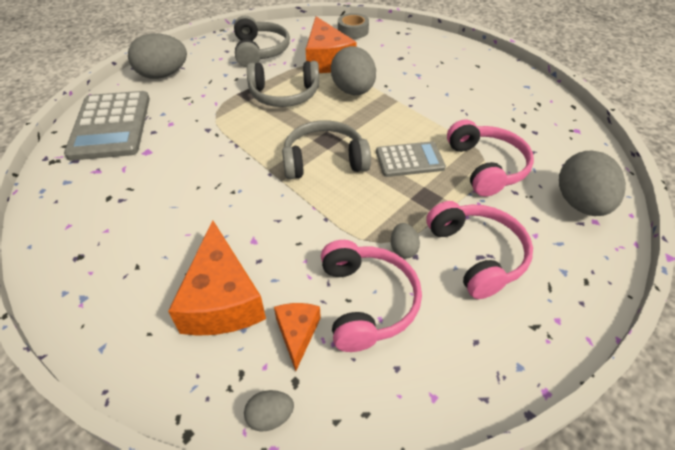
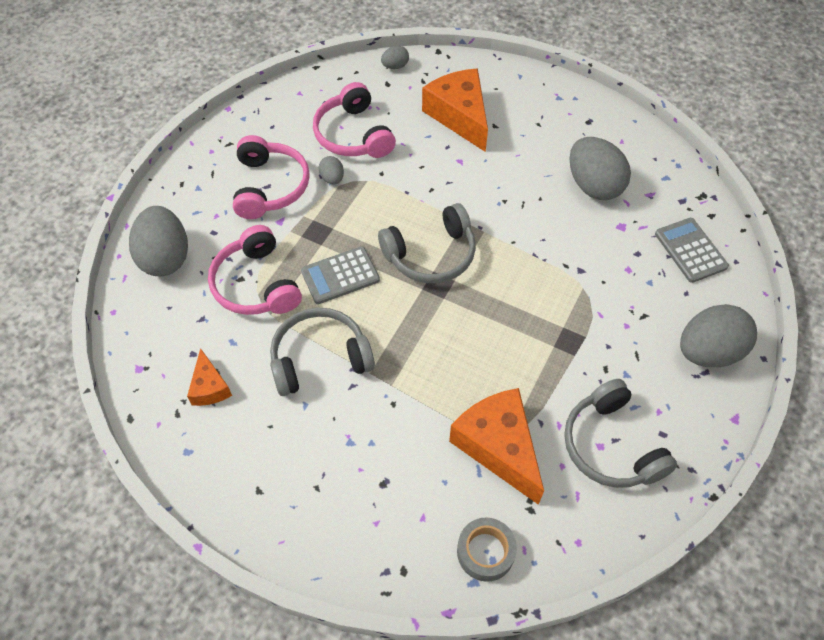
camera: 165 degrees right, 10 degrees up
grey calculator [64,91,150,161] -> grey calculator [655,218,729,283], size x0.59
grey headphones [247,61,319,107] -> grey headphones moved to [270,308,375,396]
orange cheese [274,303,321,371] -> orange cheese moved to [187,348,232,406]
grey egg [331,46,376,95] -> grey egg moved to [570,137,631,200]
pink headphones [426,201,533,299] -> pink headphones turned 150 degrees counterclockwise [233,135,310,219]

